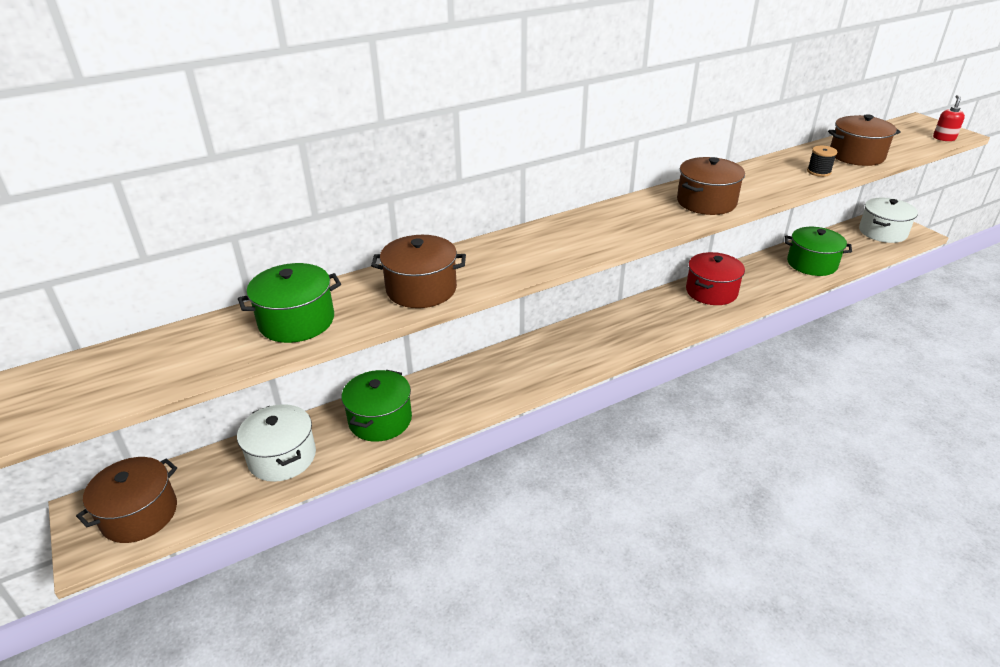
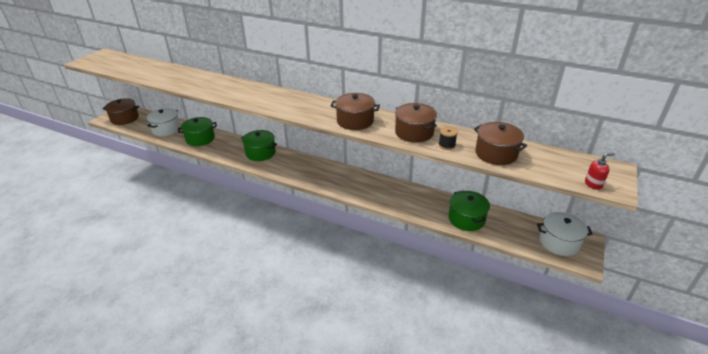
camera: 55 degrees right, 0 degrees up
green pot [238,263,341,343] -> green pot moved to [241,130,277,161]
brown pot [371,235,466,308] -> brown pot moved to [395,103,437,143]
red pot [686,252,745,305] -> none

